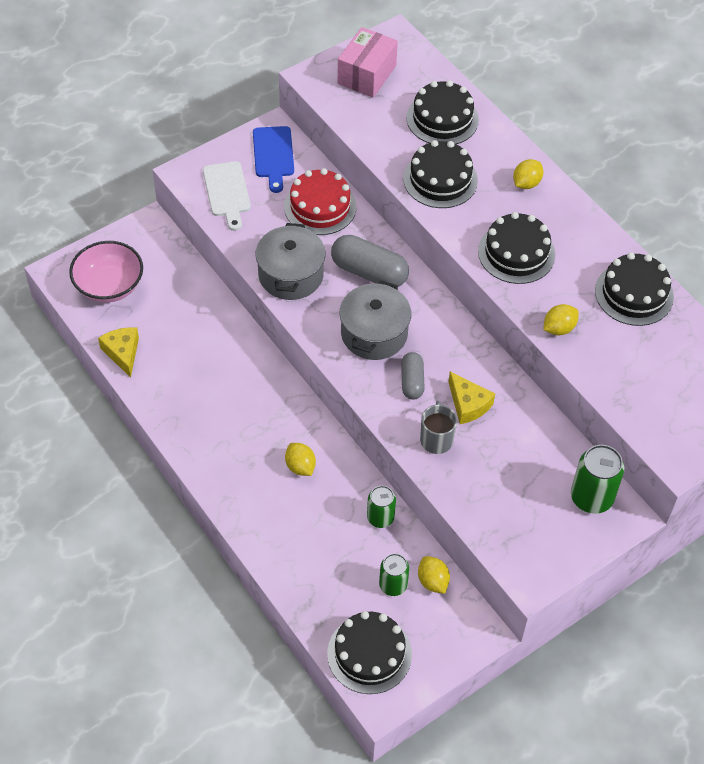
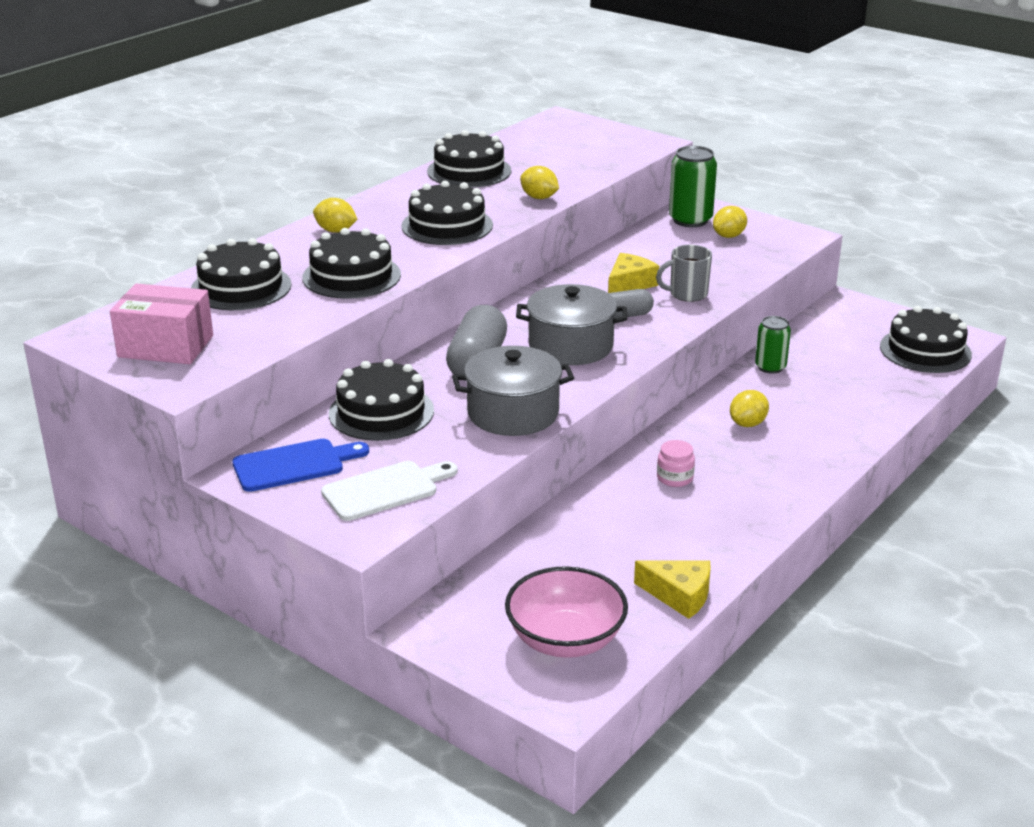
camera: 105 degrees left, 25 degrees down
yellow cheese [98,327,139,378] -> yellow cheese turned 120 degrees counterclockwise [634,560,711,619]
red cake [284,168,356,235] -> black cake [329,359,434,441]
green can [379,553,409,596] -> none
yellow lemon [418,556,450,594] -> yellow lemon moved to [713,206,747,238]
none -> pink jar [657,440,695,487]

